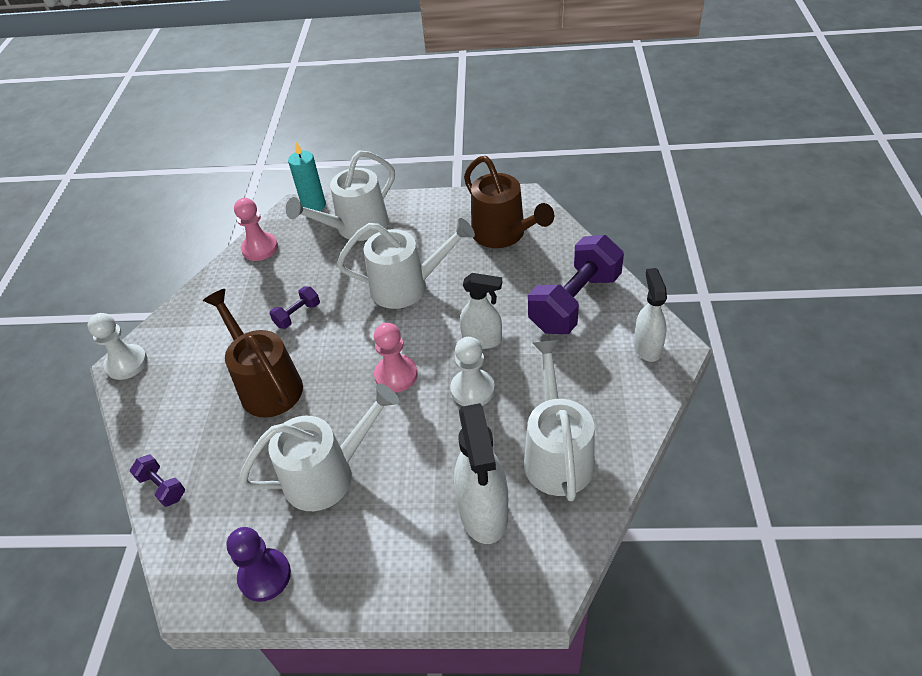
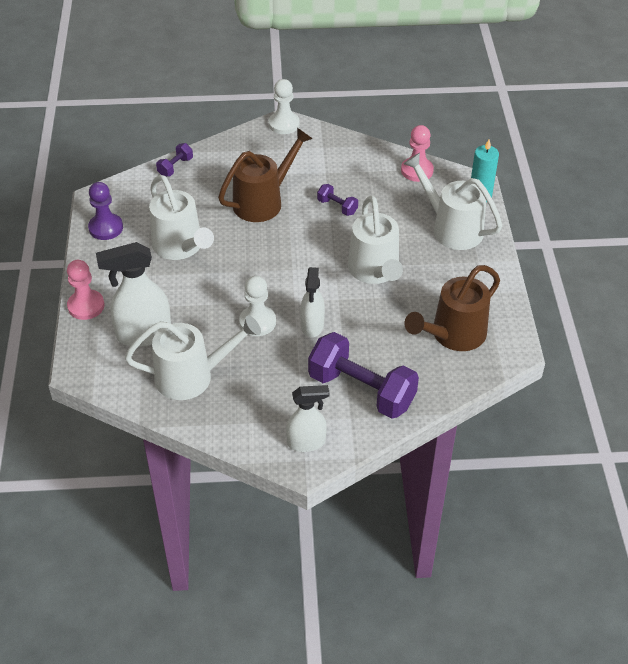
camera: 80 degrees right, 0 degrees up
pink pawn [374,323,417,393] -> pink pawn moved to [67,260,104,320]

